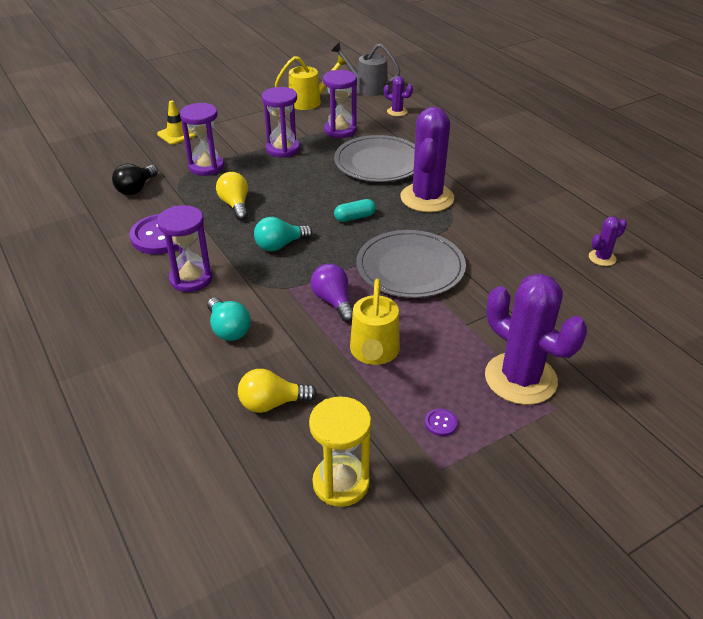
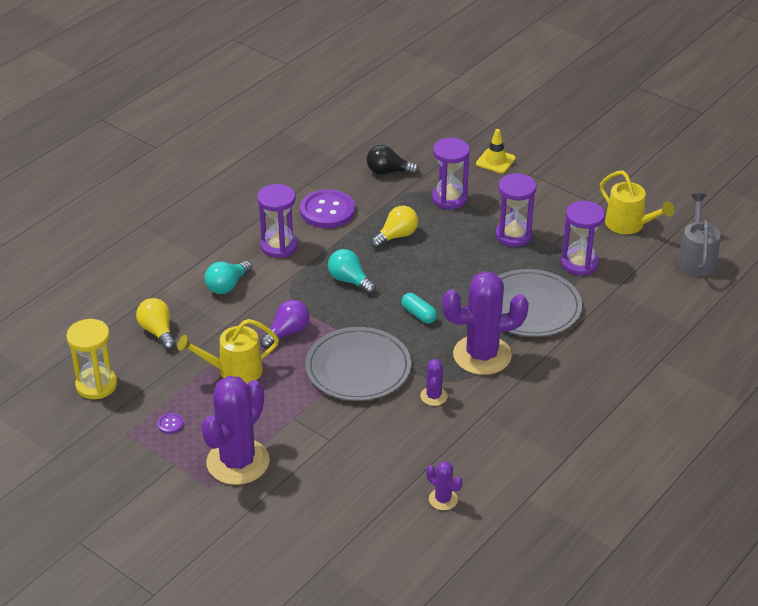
camera: 70 degrees right, 0 degrees up
purple cactus [384,76,413,116] -> purple cactus moved to [420,359,448,406]

